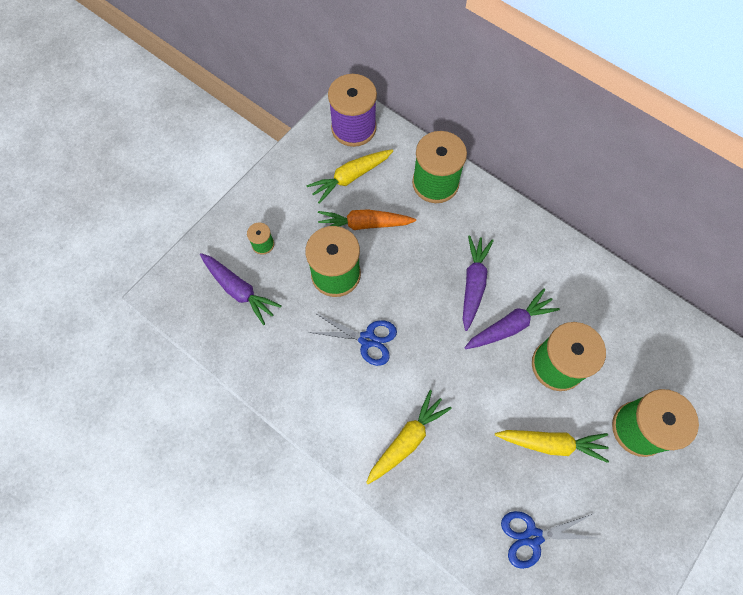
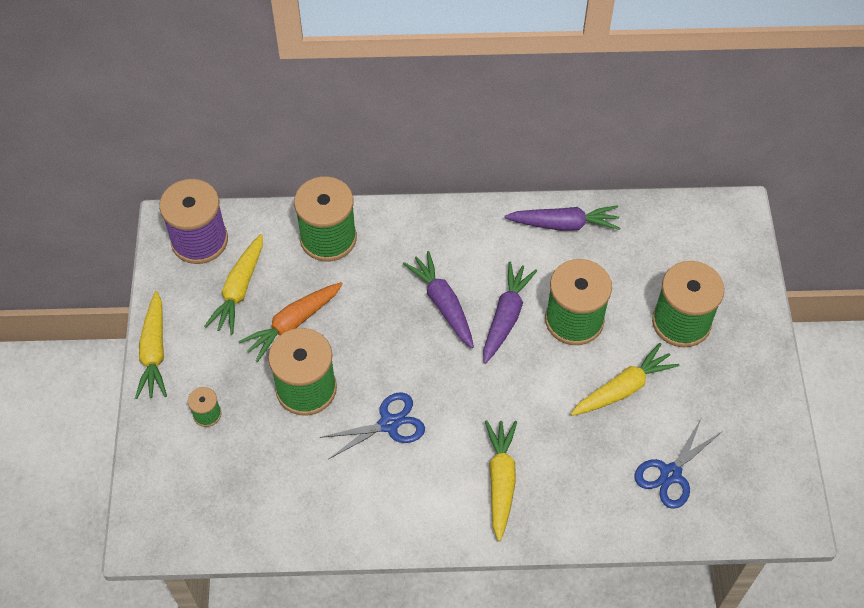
camera: 40 degrees left, 10 degrees down
purple carrot [200,253,282,325] -> purple carrot moved to [504,205,620,231]
none -> yellow carrot [135,291,167,399]

